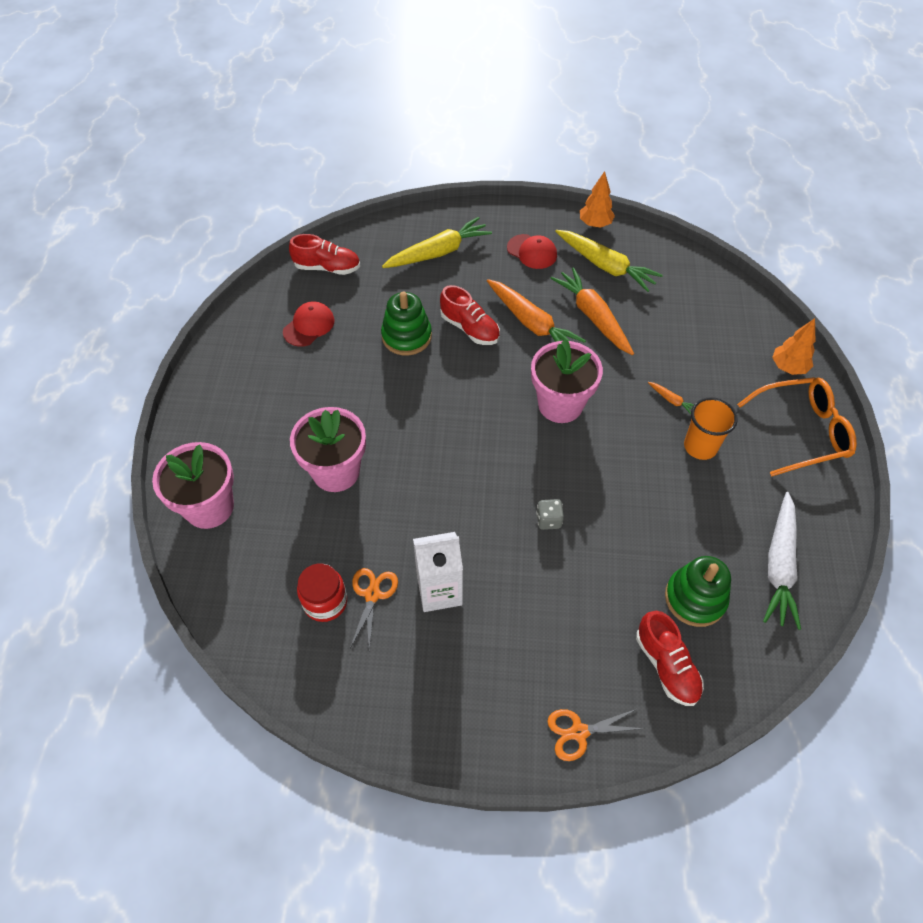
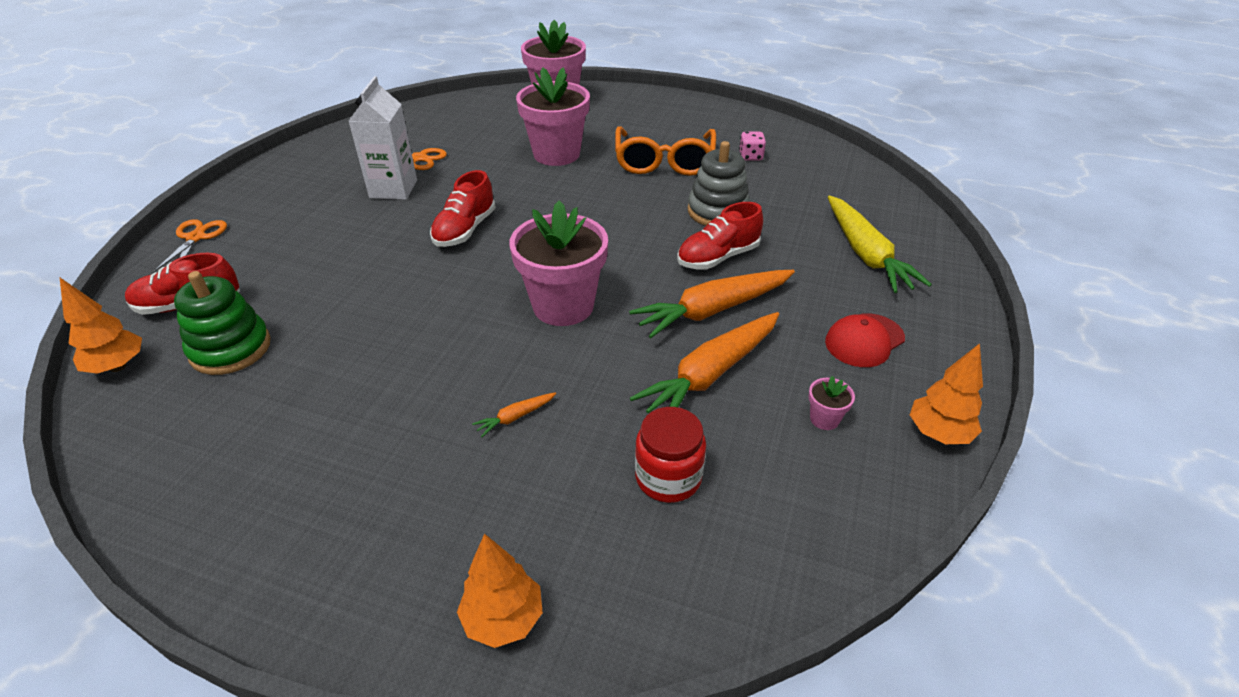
camera: 105 degrees right, 15 degrees down
red cap [283,301,335,347] -> pink dice [739,132,766,161]
red shoe [289,234,360,275] -> red shoe moved to [430,170,496,247]
red jar [297,564,347,622] -> red jar moved to [635,407,706,503]
green stacking toy [381,292,432,356] -> grey stacking toy [688,141,750,226]
grey dice [536,499,564,530] -> none
orange carrot [551,267,634,355] -> orange carrot turned 150 degrees clockwise [630,312,779,413]
yellow carrot [555,230,663,292] -> pink flower pot [808,376,855,430]
orange cup [684,397,738,460] -> none
orange glasses [737,377,857,476] -> orange glasses moved to [615,126,716,176]
white carrot [763,492,801,630] -> none
none -> orange tree [60,278,142,374]

